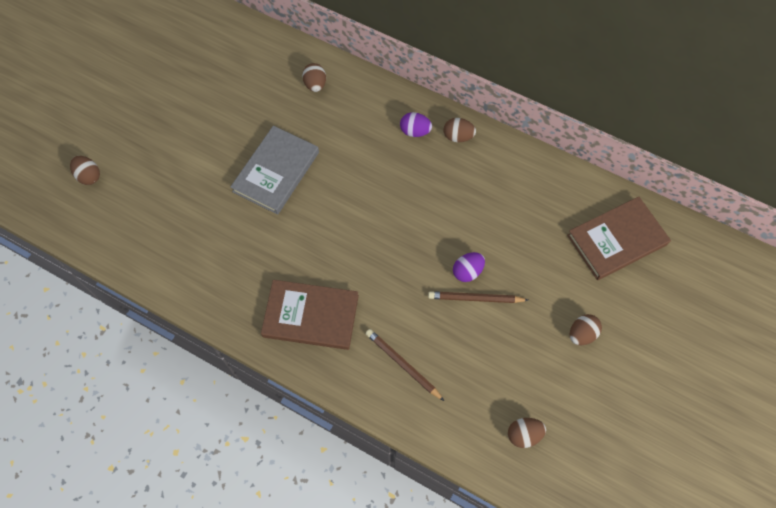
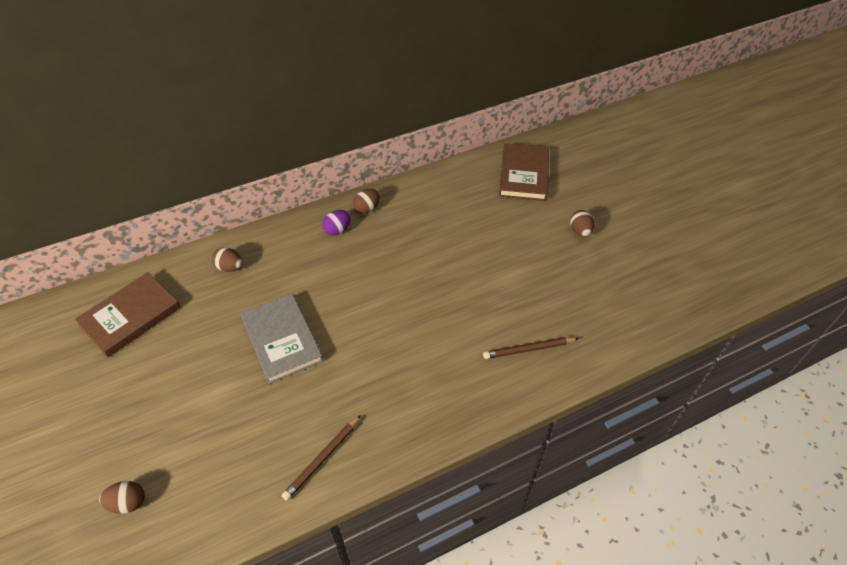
camera: 55 degrees left, 15 degrees down
brown book [261,280,359,350] -> brown book moved to [75,272,181,357]
brown pencil [428,291,528,303] -> brown pencil moved to [282,415,361,501]
purple egg [453,252,485,282] -> none
brown egg [508,418,546,448] -> none

